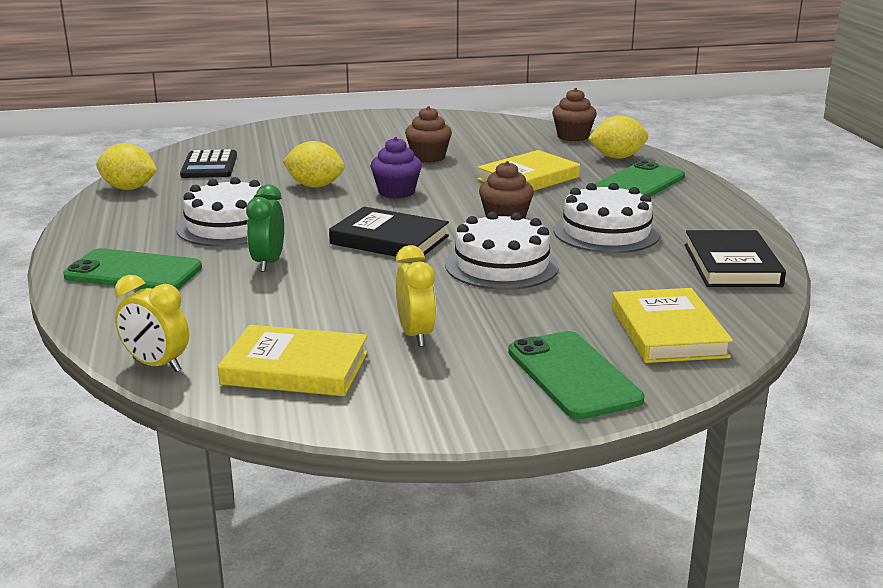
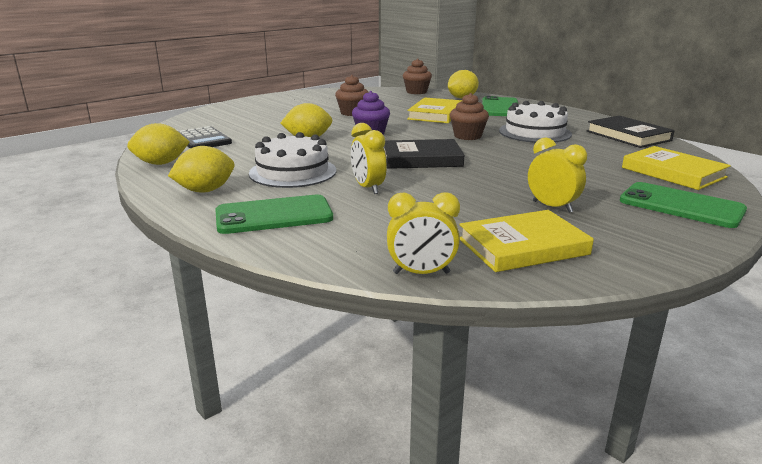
camera: 30 degrees left, 0 degrees up
green clock [246,185,284,272] -> yellow clock [351,123,387,194]
white cake [445,211,559,290] -> none
none -> yellow lemon [168,146,234,193]

